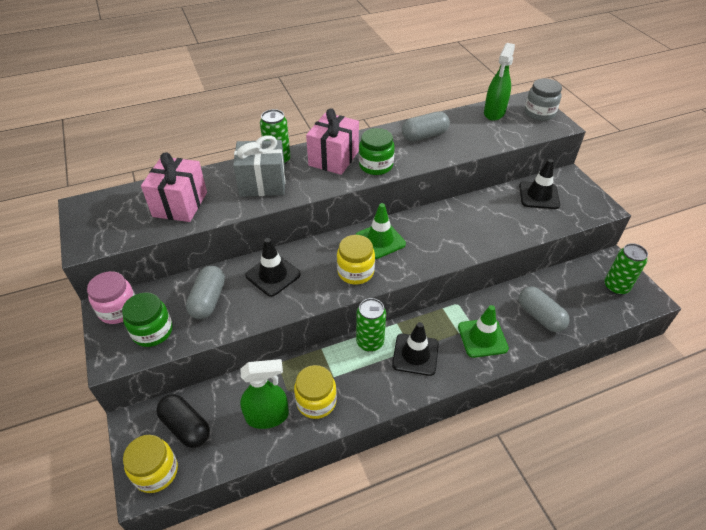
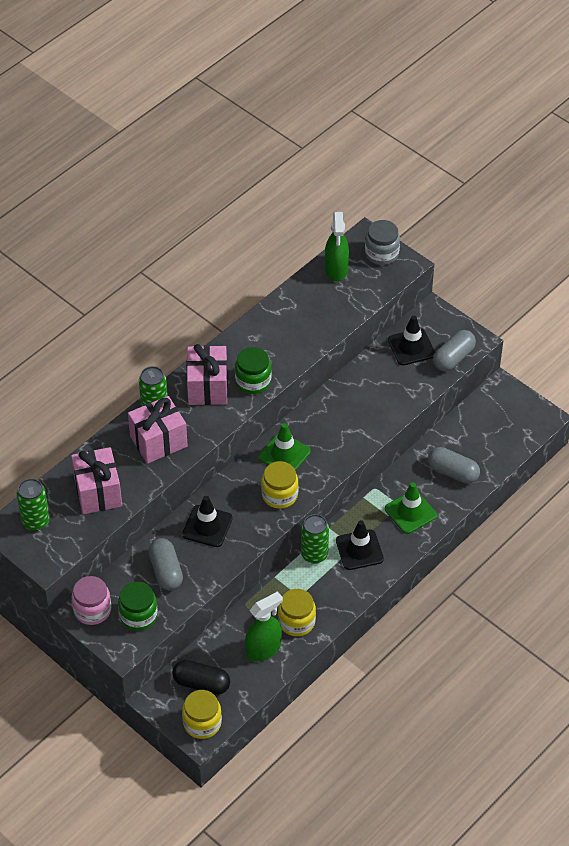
camera: 25 degrees left, 5 degrees up
grey gift [233,135,285,197] -> pink gift [128,396,188,464]
grey capsule [402,111,450,142] -> grey capsule moved to [433,330,476,371]
green can [604,243,648,295] -> green can moved to [17,478,50,531]

